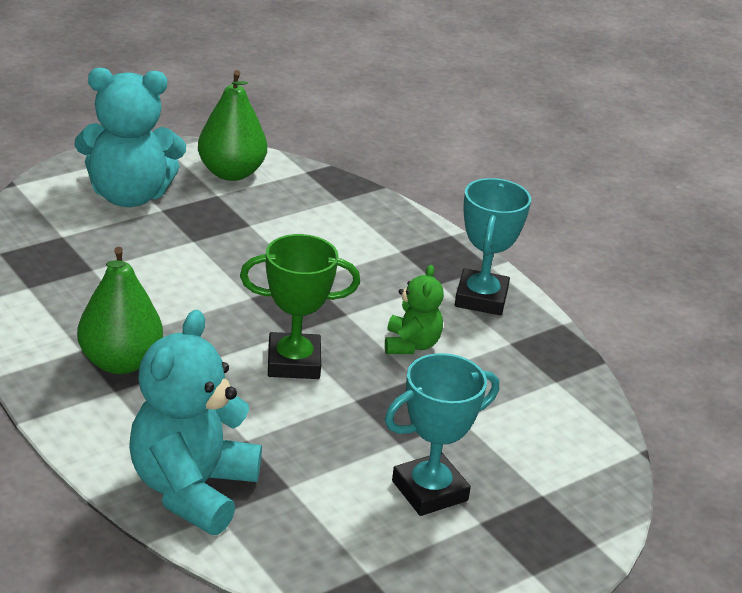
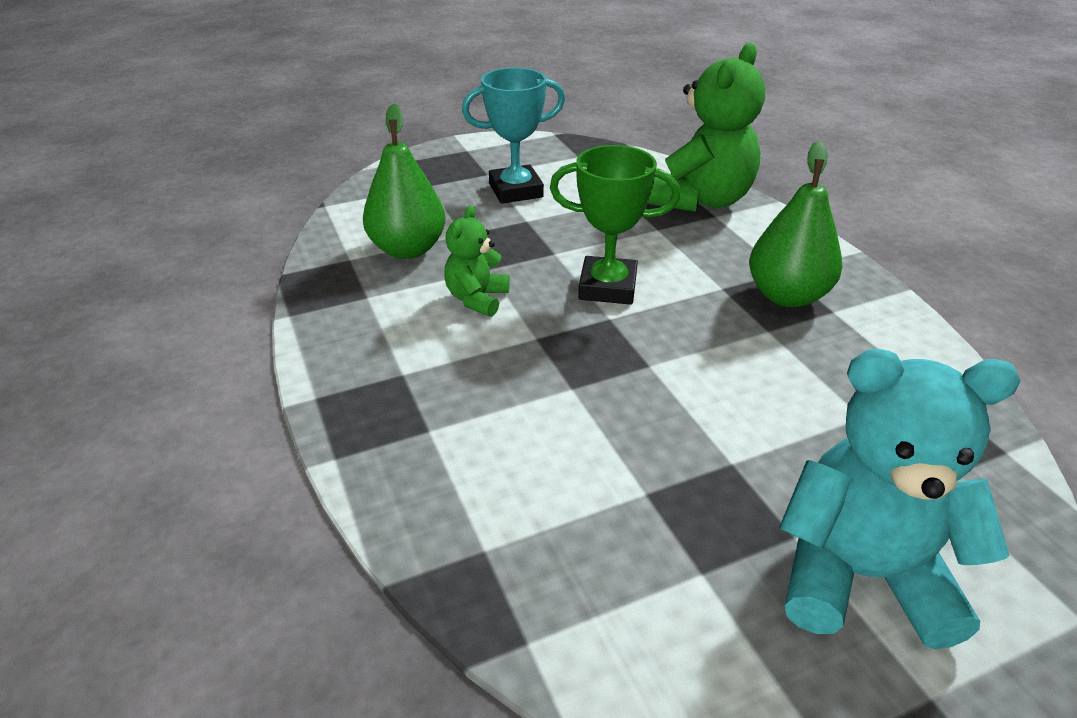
camera: 165 degrees left, 5 degrees up
turquoise teddy bear [129,310,262,535] -> green teddy bear [648,43,765,212]
green pear [198,70,267,181] -> green pear moved to [363,104,445,259]
turquoise trophy [455,178,531,315] -> none

